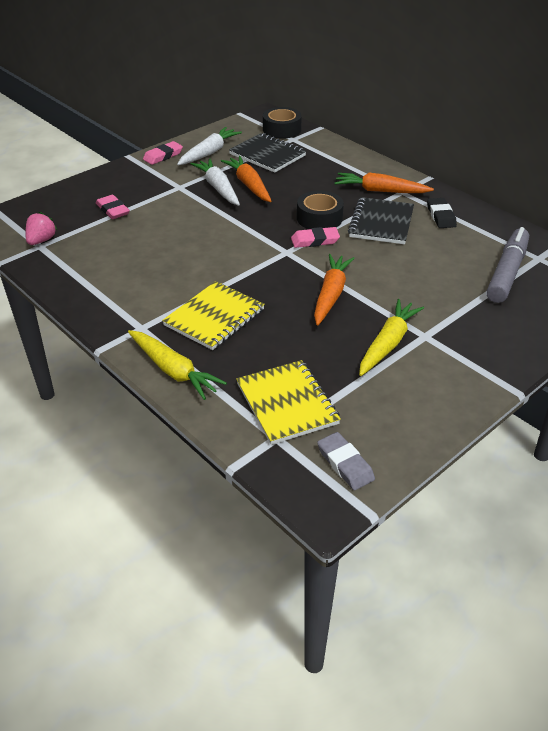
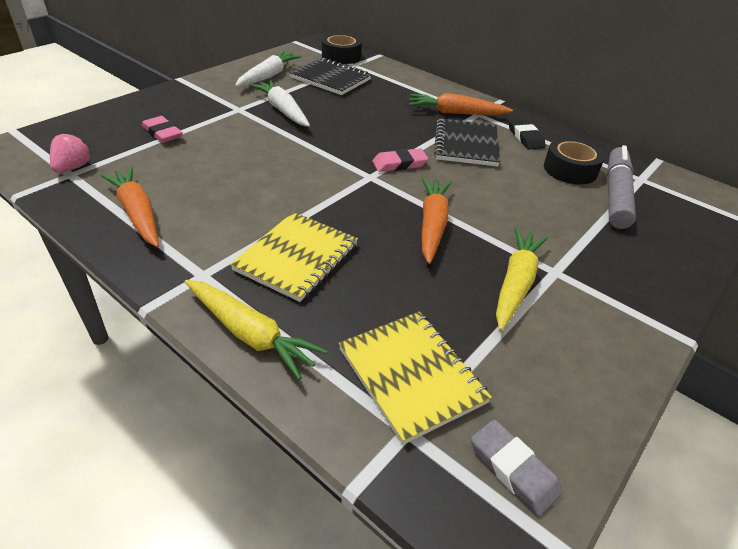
camera: 10 degrees left, 0 degrees up
pink eraser [143,141,183,165] -> none
orange carrot [221,156,272,202] -> orange carrot moved to [100,167,159,247]
black tape [297,191,344,229] -> black tape moved to [544,138,605,184]

